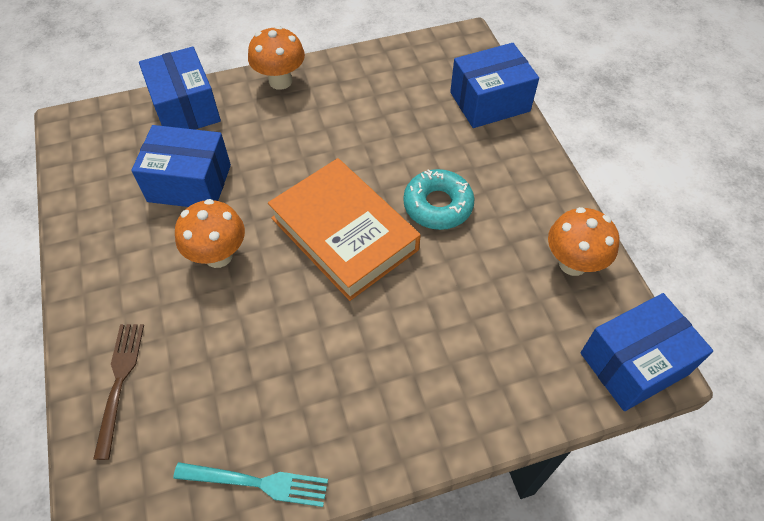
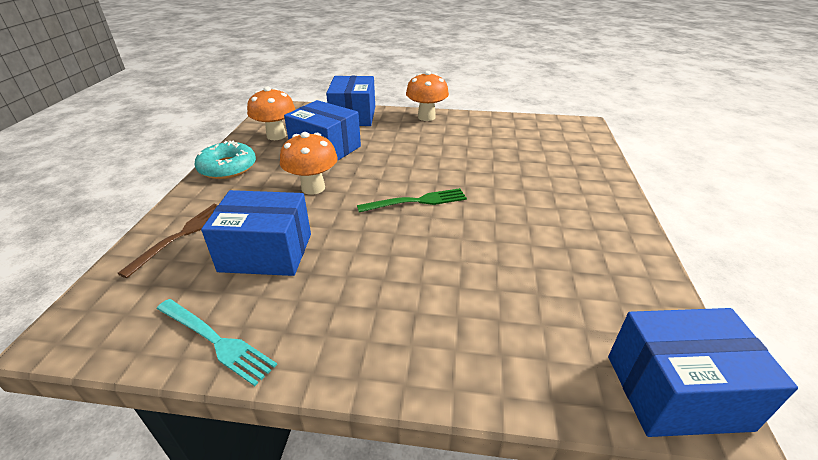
camera: 25 degrees right, 20 degrees down
orange book [268,158,421,301] -> green fork [357,188,467,213]
turquoise donut [403,169,474,230] -> turquoise donut moved to [194,140,256,179]
blue box [450,43,539,128] -> blue box moved to [201,190,311,276]
orange mushroom [548,207,619,276] -> orange mushroom moved to [247,87,295,140]

